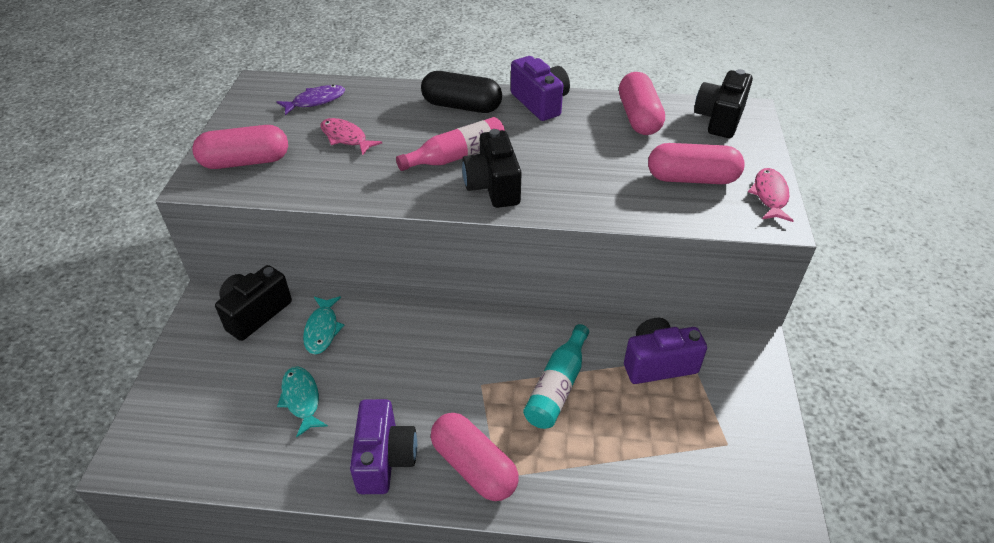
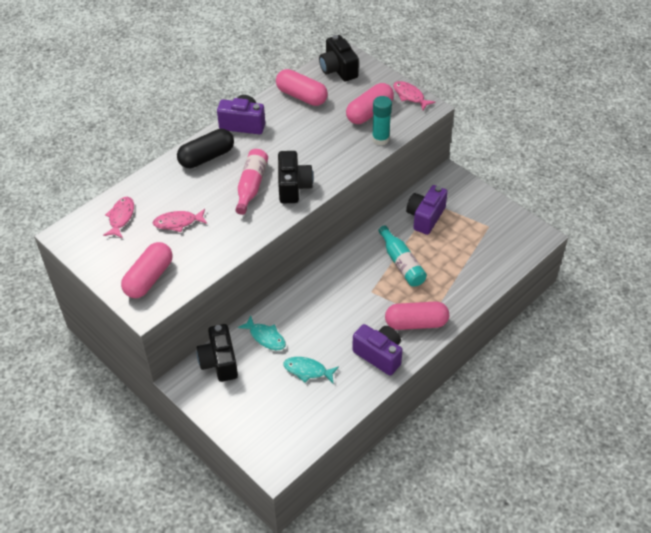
camera: 50 degrees left, 5 degrees up
purple fish [277,85,345,115] -> pink fish [103,197,134,238]
black camera [462,129,522,208] -> black camera turned 120 degrees counterclockwise [278,151,313,203]
none -> turquoise glue stick [372,96,392,146]

